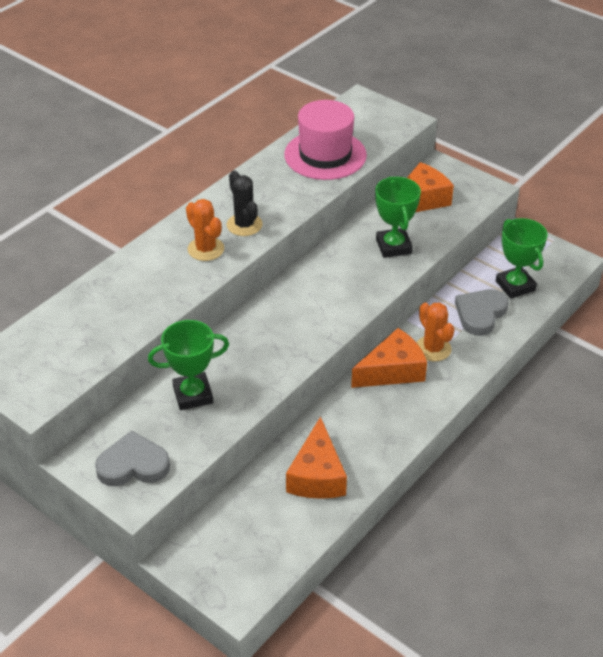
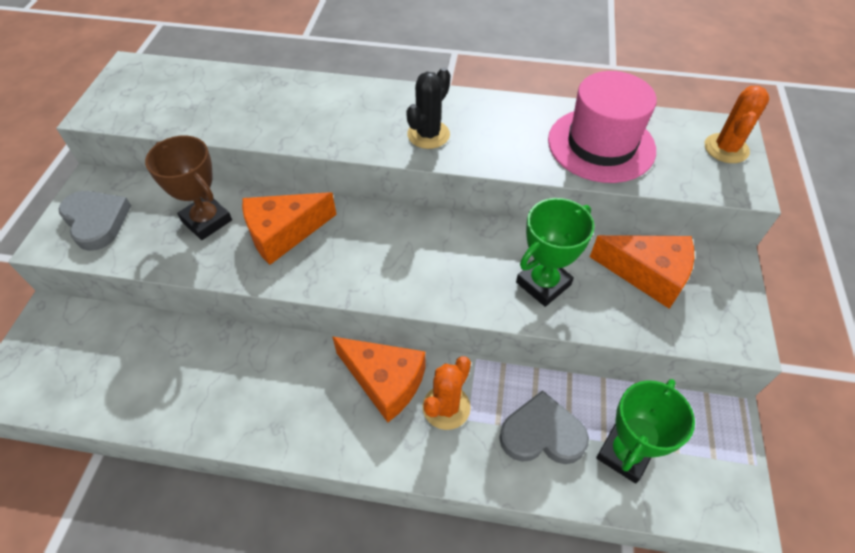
camera: 60 degrees right, 10 degrees up
green trophy [148,320,229,410] -> brown trophy [145,136,232,240]
orange cactus [186,199,224,261] -> orange cactus moved to [705,86,769,163]
orange cheese [286,416,347,499] -> orange cheese moved to [242,192,337,265]

